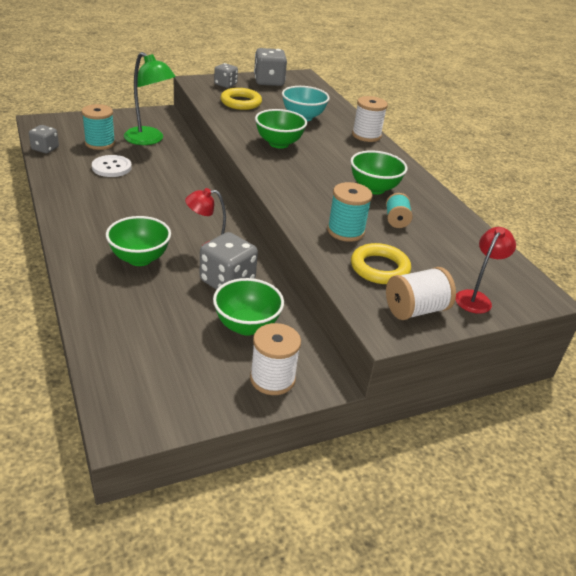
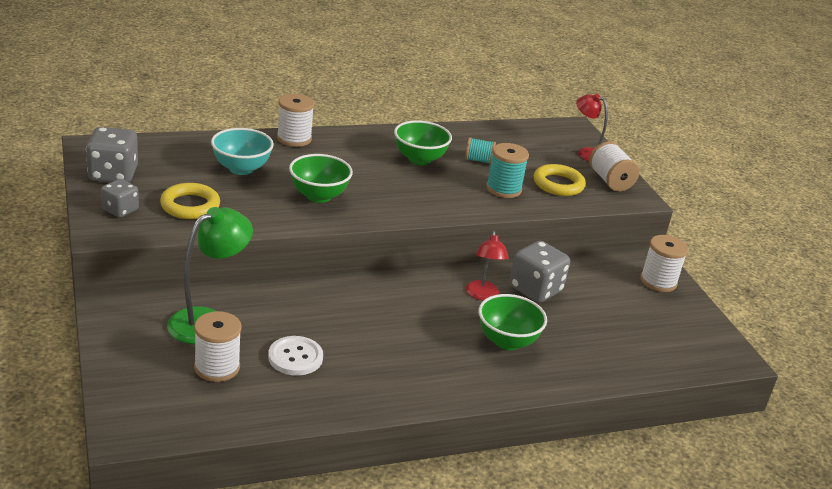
camera: 85 degrees left, 5 degrees down
grey dice [29,125,59,153] -> none
turquoise spool [81,104,115,150] -> white spool [194,311,242,382]
green bowl [213,278,284,336] -> none

